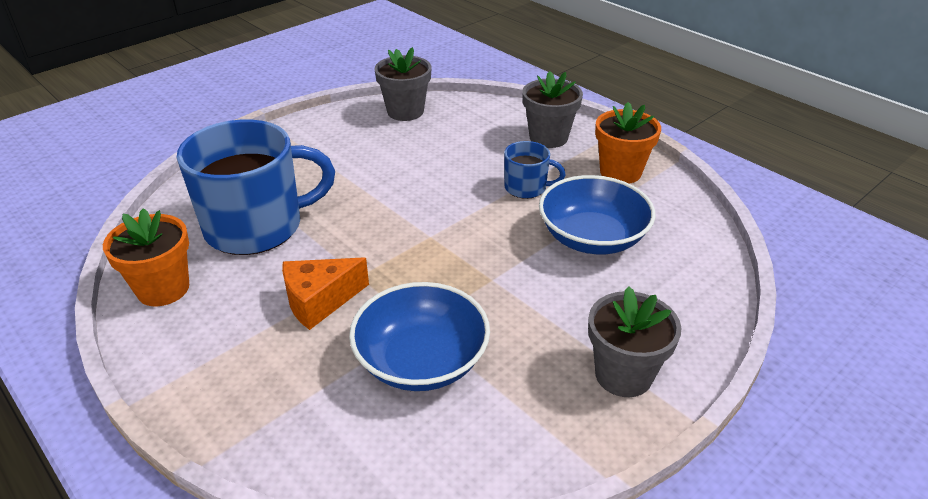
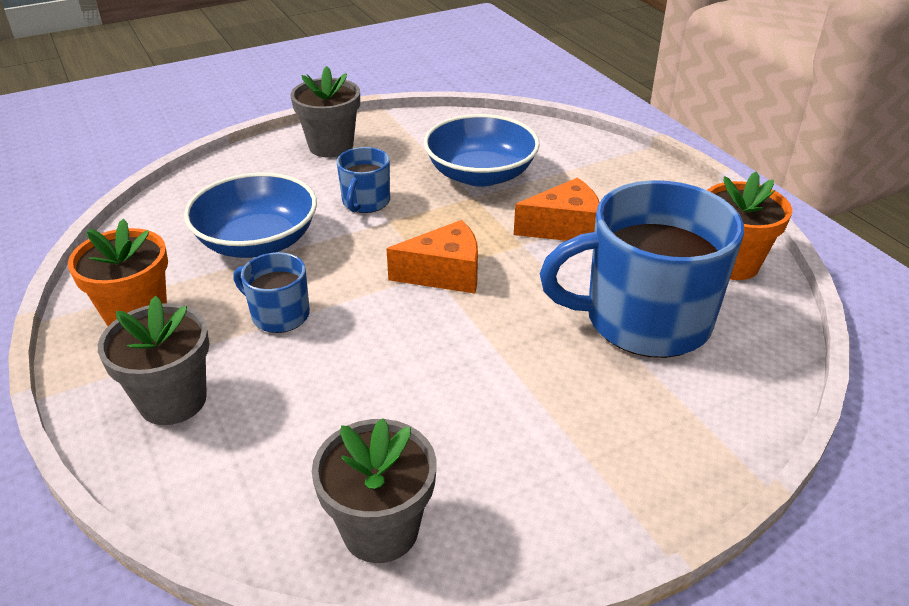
camera: 165 degrees left, 0 degrees up
none -> blue mug [337,147,390,213]
none -> orange cheese [386,220,478,294]

